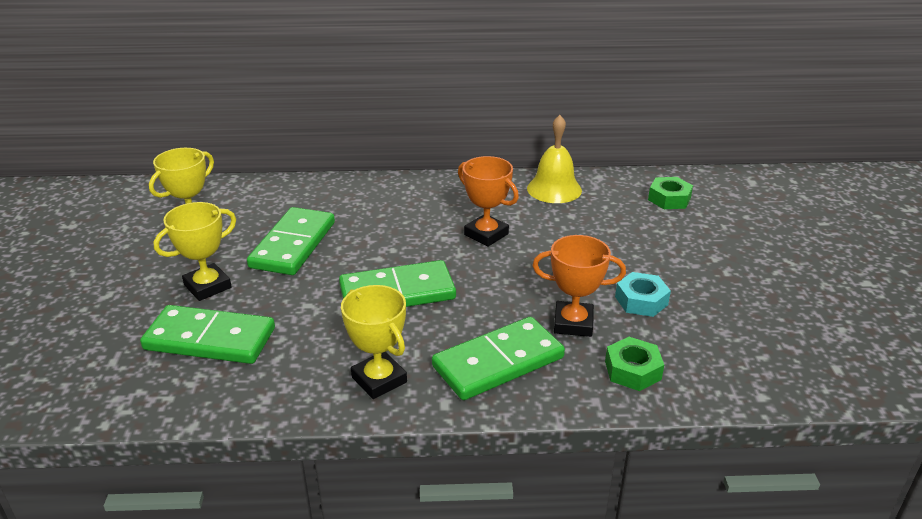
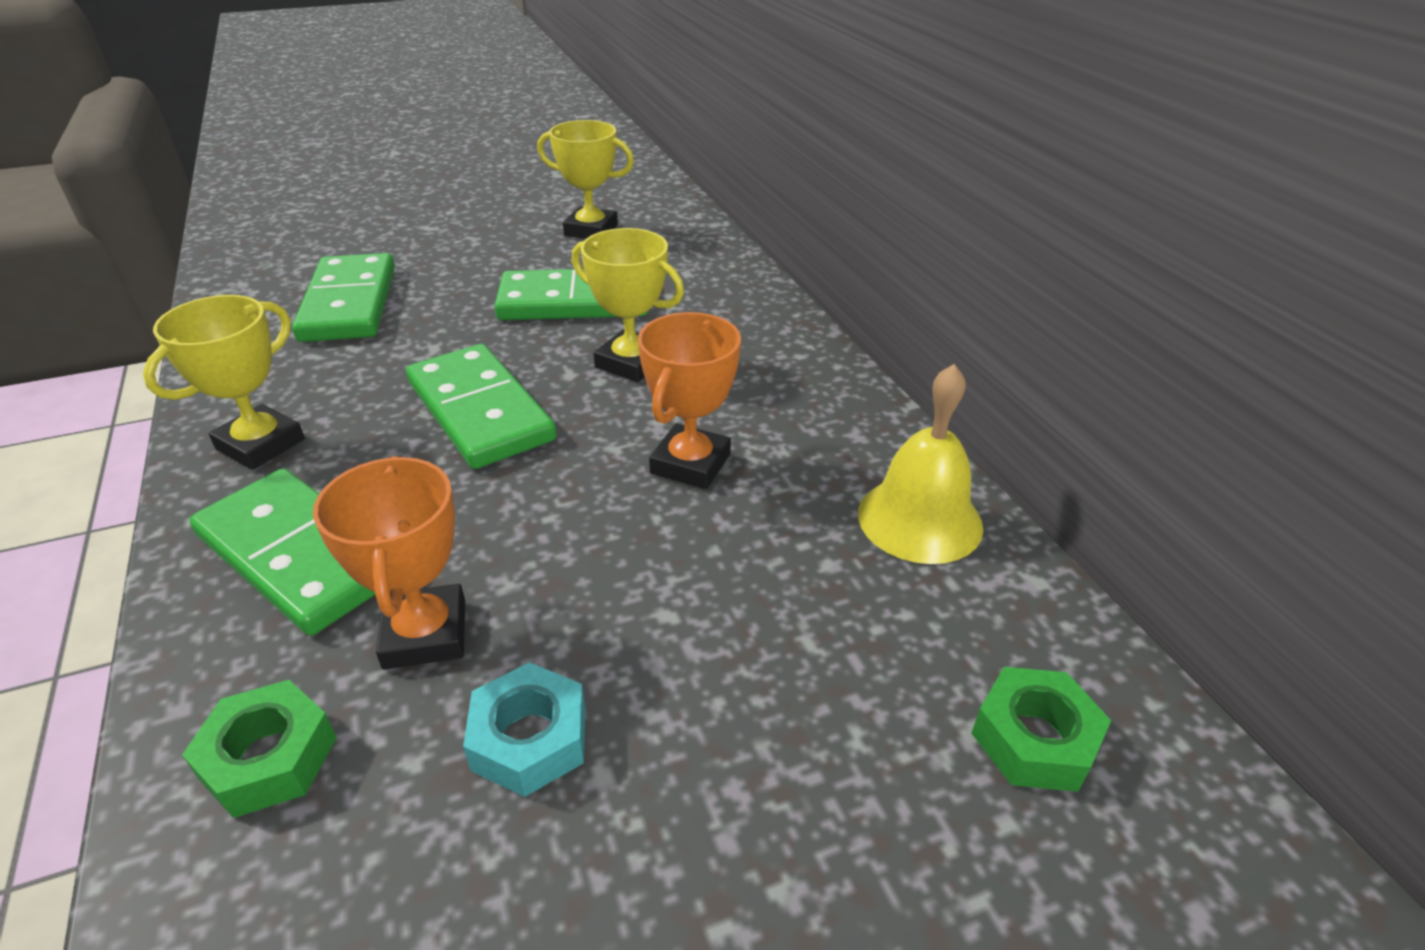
camera: 70 degrees right, 5 degrees up
yellow trophy [154,202,236,301] -> yellow trophy moved to [572,228,684,382]

